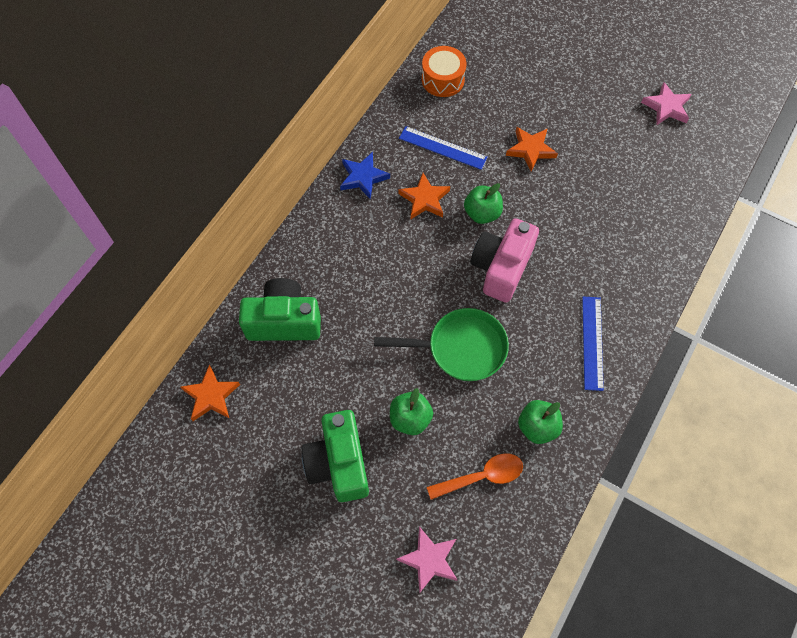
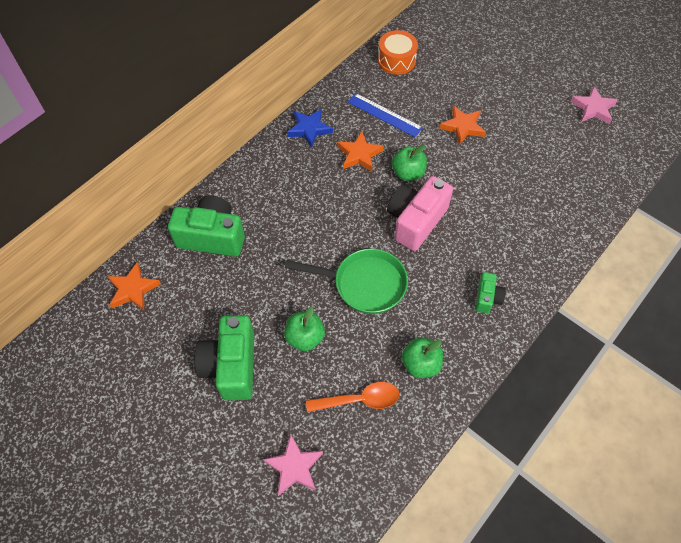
camera: 10 degrees right, 5 degrees down
blue ruler [582,296,604,391] -> green camera [475,272,506,313]

